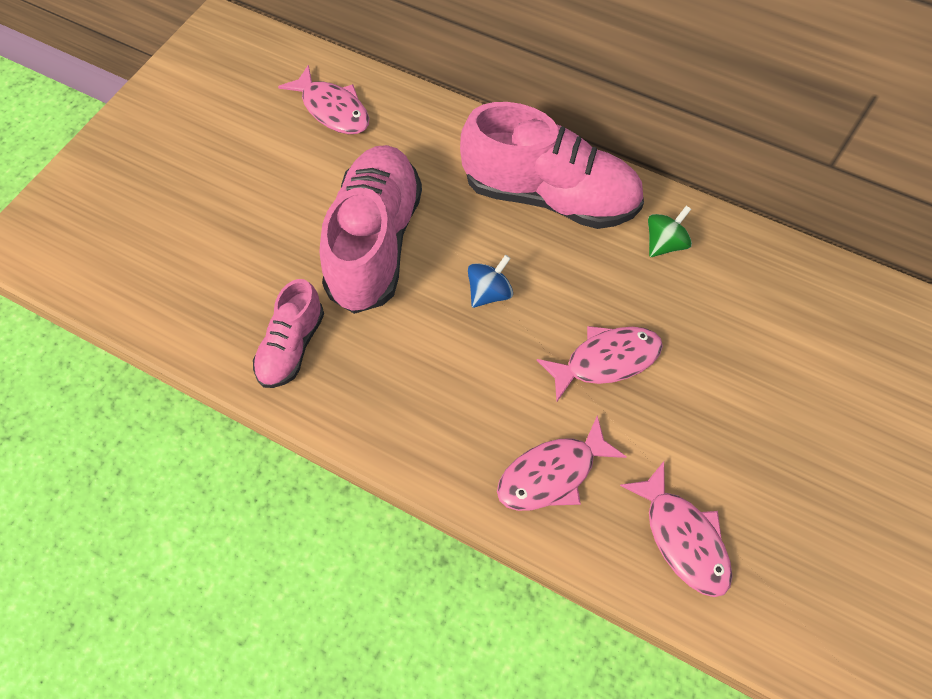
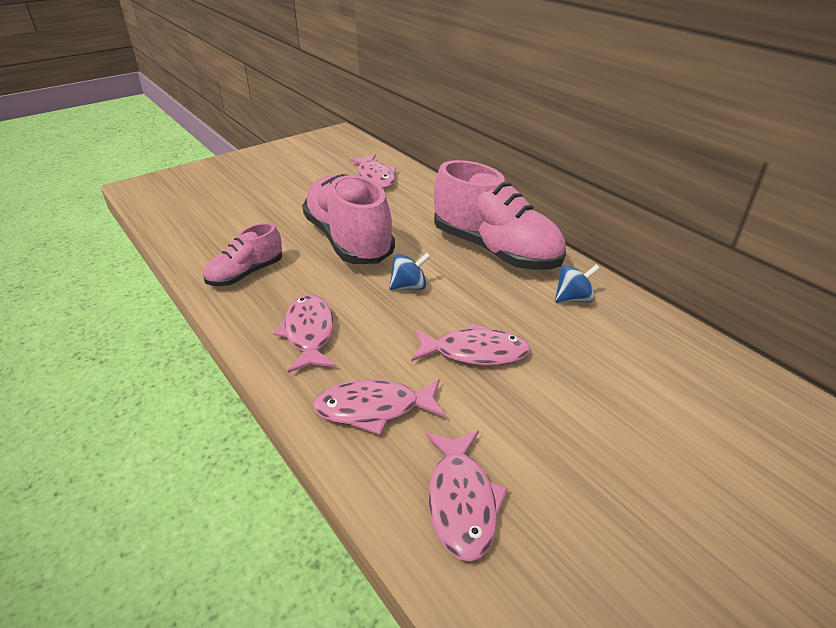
camera: 25 degrees right, 25 degrees down
pink shoe [320,145,422,314] -> pink shoe turned 60 degrees counterclockwise [302,174,395,264]
green spinning top [648,206,692,257] -> blue spinning top [555,264,600,302]
none -> pink fish [273,294,336,373]

